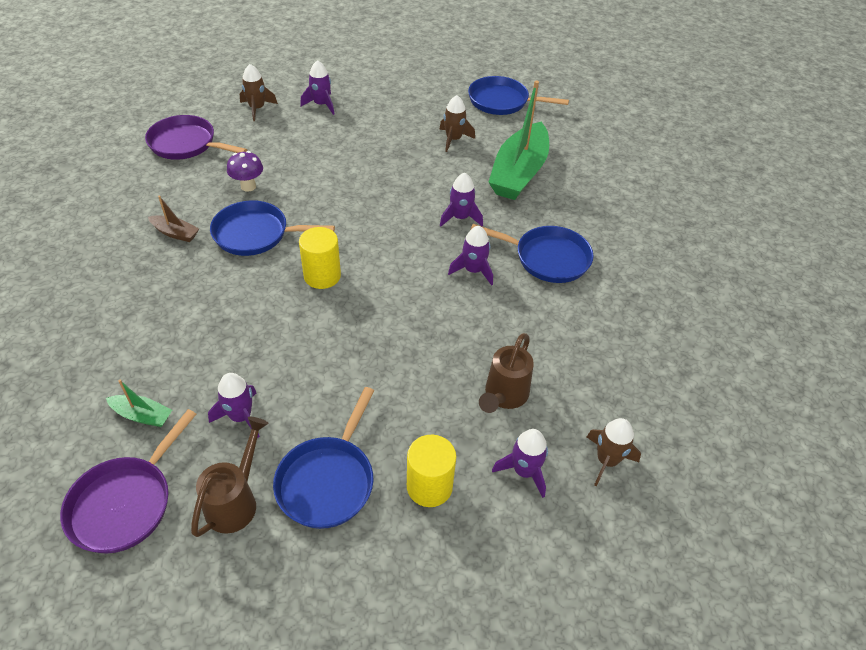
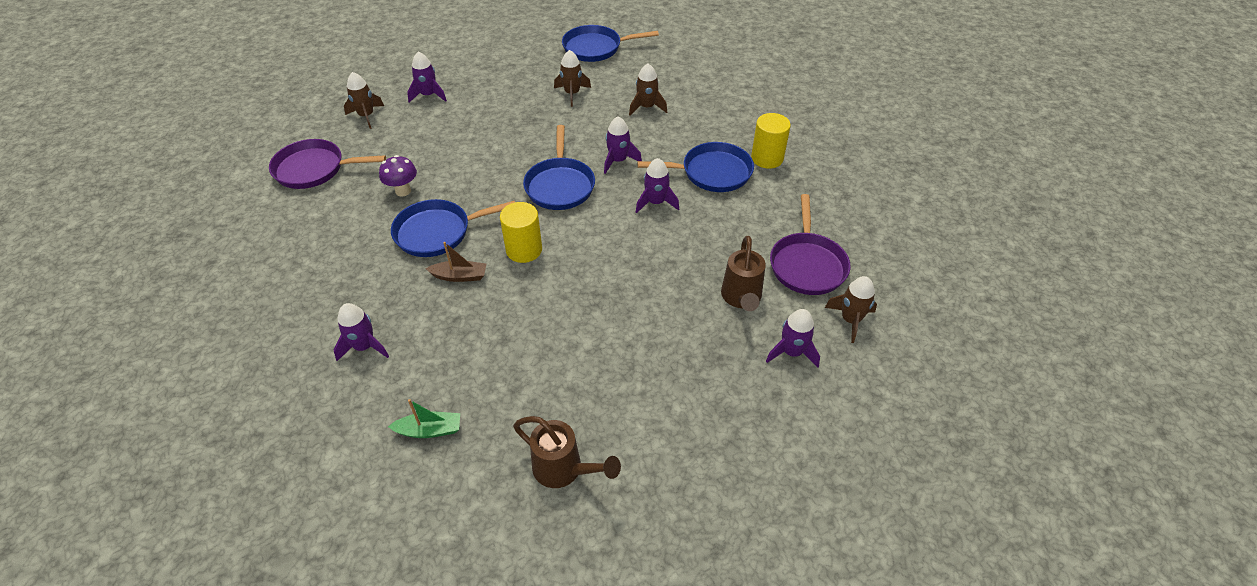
camera: 20 degrees left, 0 degrees up
purple pan [60,409,196,553] -> purple pan moved to [770,194,850,295]
brown boat [148,196,199,242] -> brown boat moved to [426,242,486,282]
brown watering can [191,417,269,537] -> brown watering can turned 120 degrees clockwise [513,416,621,488]
purple rocket [208,373,260,438] -> purple rocket moved to [334,303,389,361]
blue pan [273,387,374,529] -> blue pan moved to [523,125,595,210]
yellow cylinder [407,435,456,507] -> yellow cylinder moved to [751,113,791,169]
green boat [488,80,549,200] -> brown rocket [629,63,667,115]

